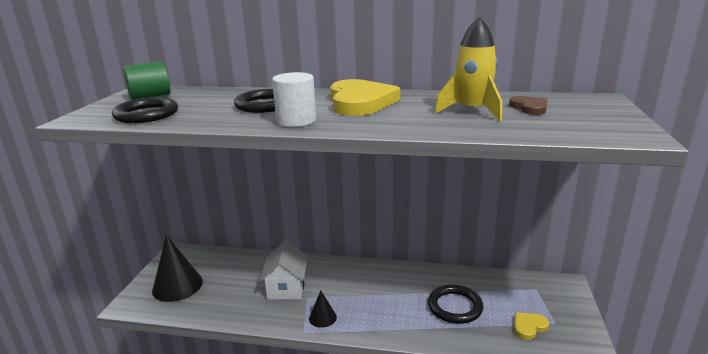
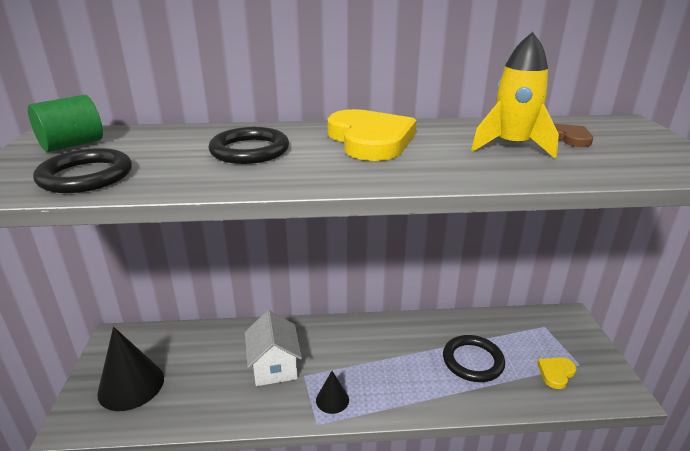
camera: 15 degrees left, 5 degrees up
white cylinder [272,72,316,127] -> none

